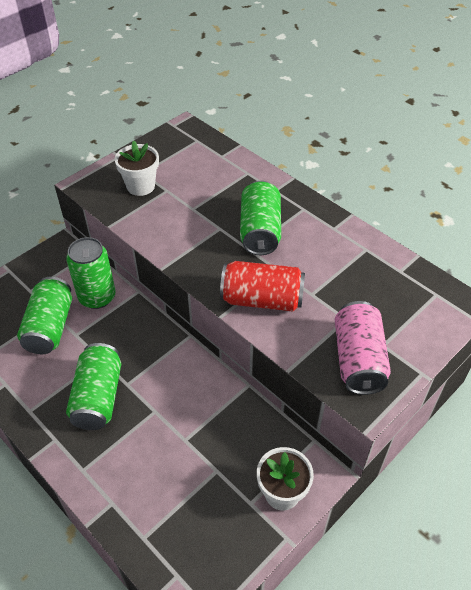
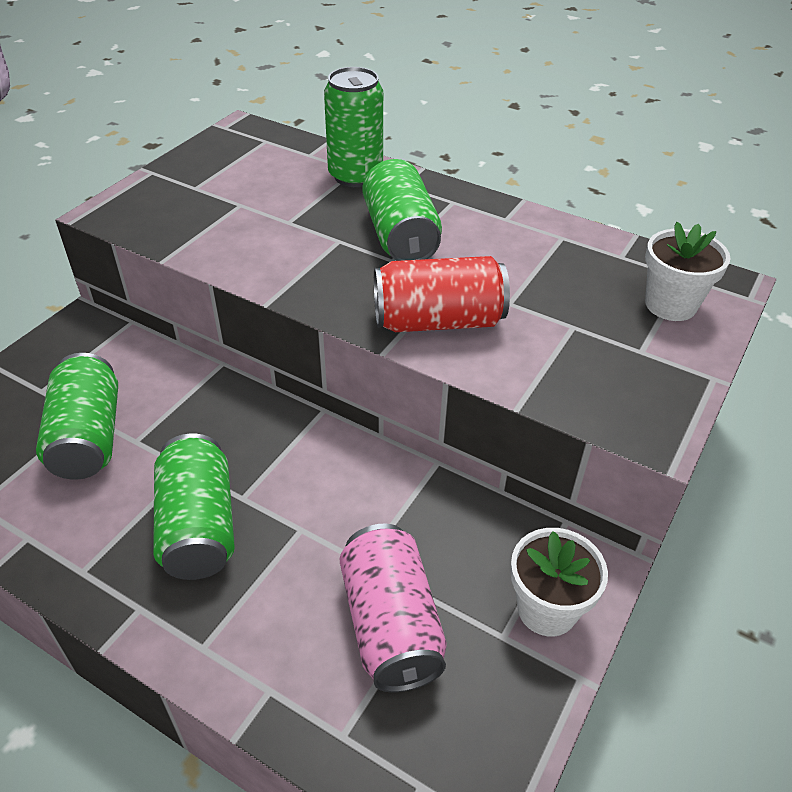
camera: 15 degrees left, 5 degrees down
green can [66,237,116,309] -> green can moved to [324,67,383,187]
white flower pot [115,141,159,196] -> white flower pot moved to [645,222,731,321]
pink can [335,301,391,395] -> pink can moved to [340,524,447,693]

